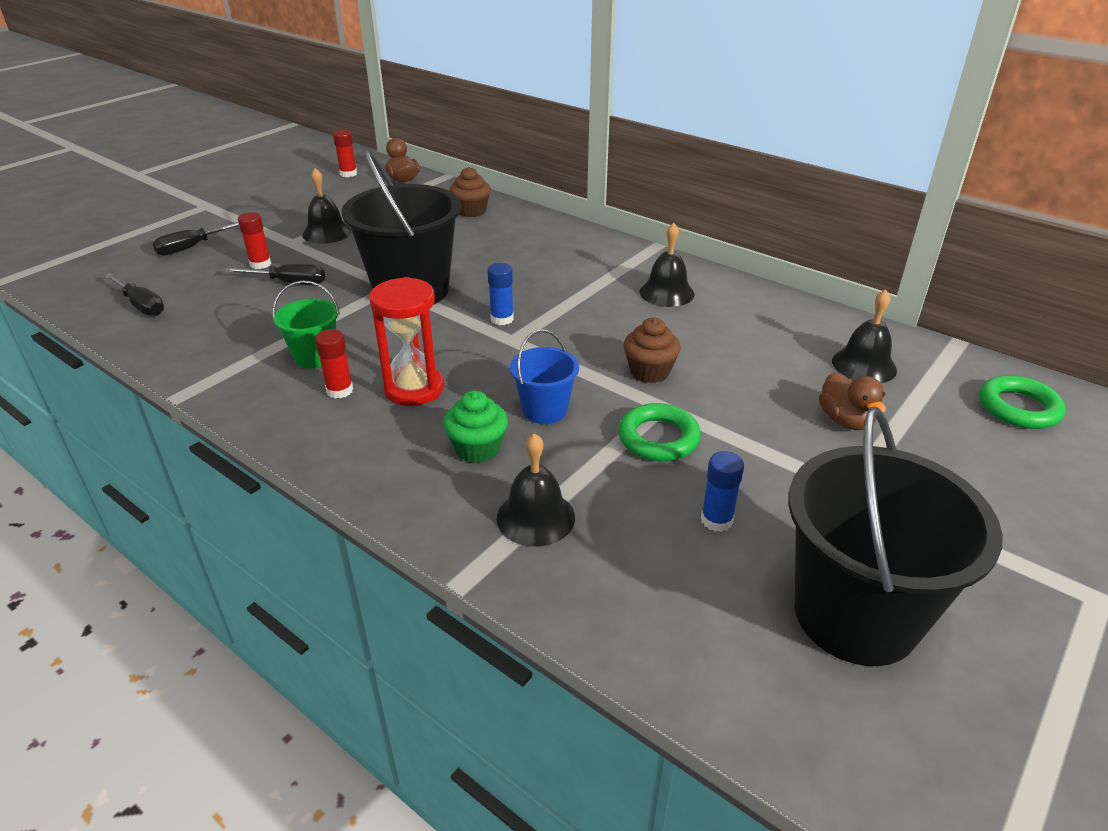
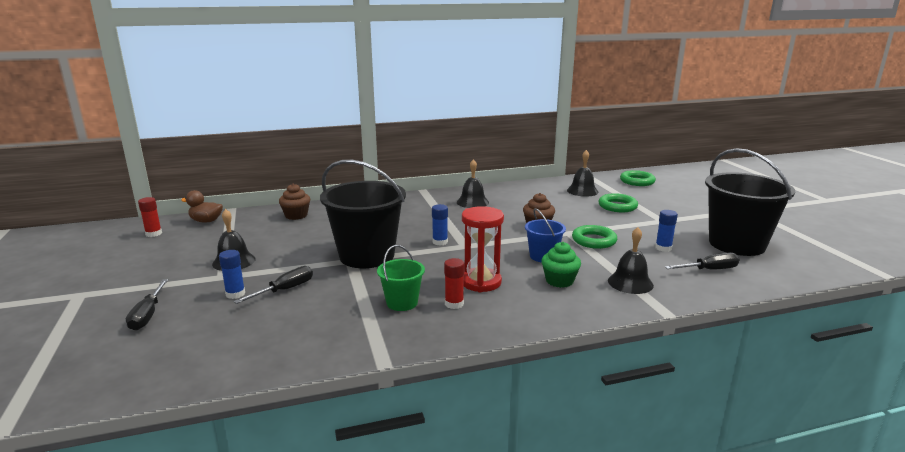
camera: 55 degrees left, 15 degrees down
black screwdriver [104,273,164,316] -> black screwdriver moved to [665,253,740,270]
red glue stick [238,212,272,269] -> blue glue stick [219,250,245,299]
brown duck [819,372,886,430] -> green ring [598,193,638,212]

